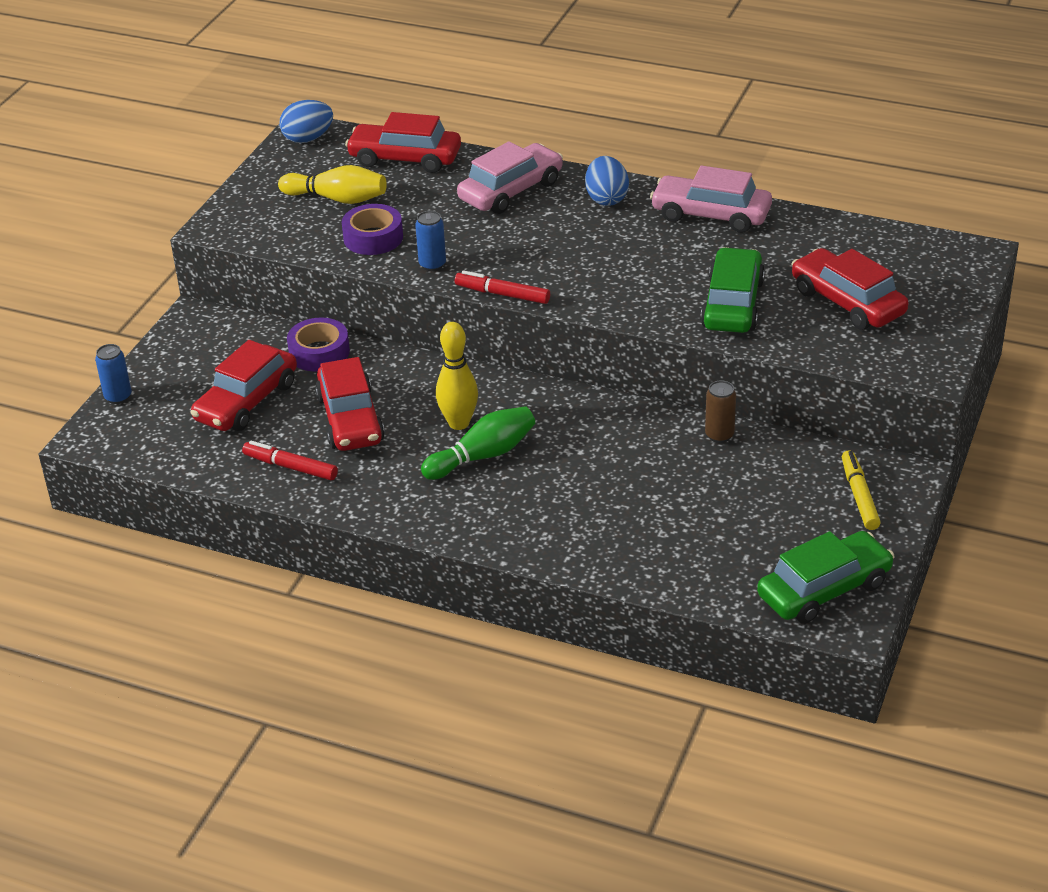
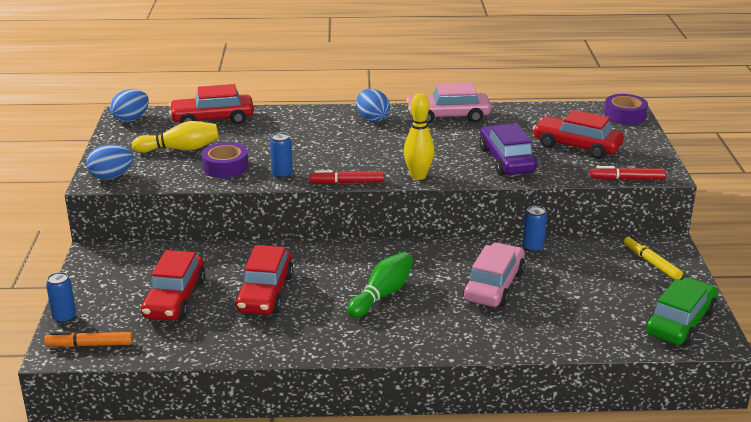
camera: 25 degrees left, 10 degrees down
red marker [242,441,338,480] -> red marker moved to [590,166,666,180]
purple tape [287,318,350,371] -> purple tape moved to [604,94,648,125]
red car [315,357,385,451] -> red car turned 45 degrees clockwise [235,245,294,315]
yellow bowling pin [436,322,478,430] -> yellow bowling pin moved to [404,93,435,180]
pink car [457,141,563,214] -> pink car moved to [463,243,525,307]
green car [700,247,765,333] -> purple car [479,124,537,175]
brown can [705,380,736,443] -> blue can [523,206,547,252]
none -> orange marker [44,332,133,347]
none -> blue egg [86,144,133,180]

